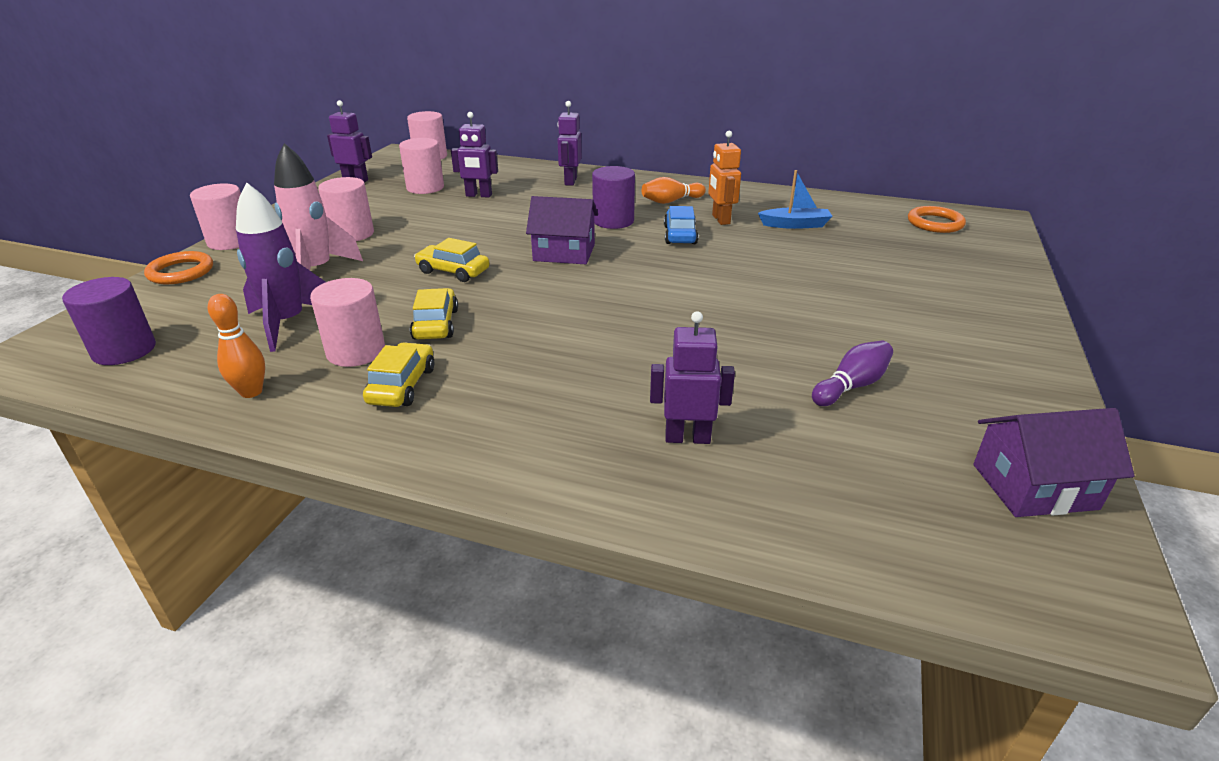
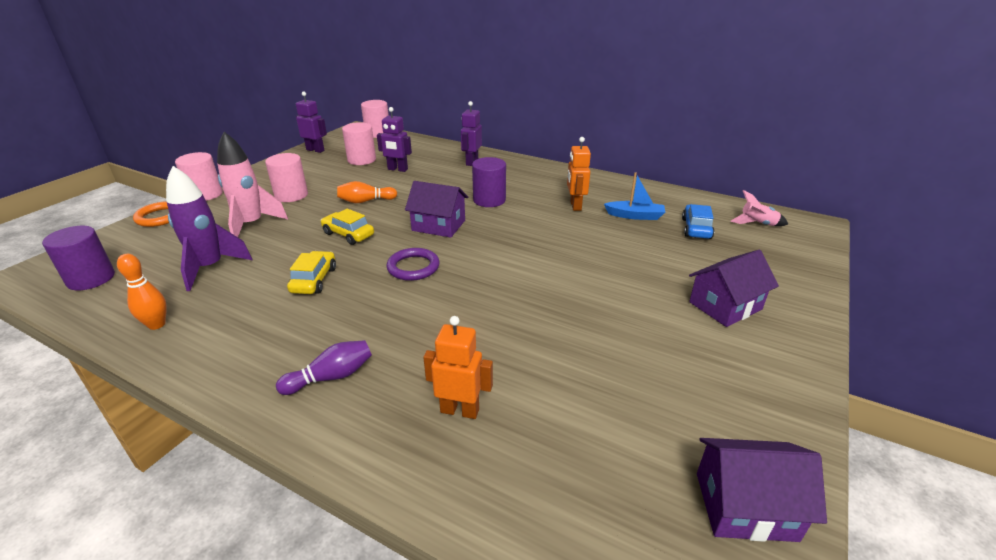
camera: 10 degrees right, 0 degrees up
pink cylinder [310,278,385,367] -> none
yellow car [363,342,434,407] -> none
orange bowling pin [642,177,706,204] -> orange bowling pin moved to [337,181,397,203]
purple robot [650,311,735,444] -> orange robot [423,316,493,419]
blue car [664,206,698,244] -> blue car moved to [682,204,714,239]
purple bowling pin [812,340,893,406] -> purple bowling pin moved to [276,340,372,395]
orange ring [908,206,966,233] -> pink rocket [731,190,788,226]
none -> purple ring [386,248,440,281]
none -> purple house [689,250,779,327]

